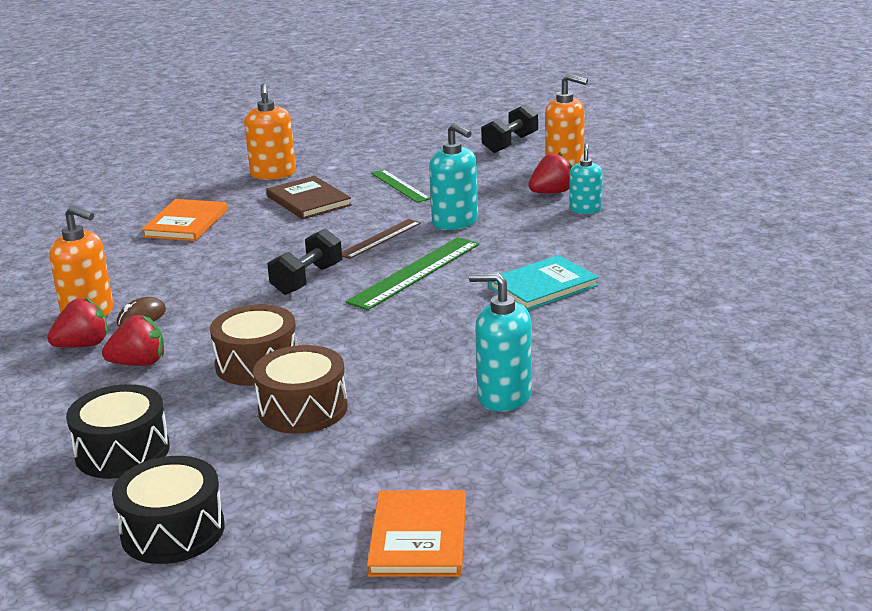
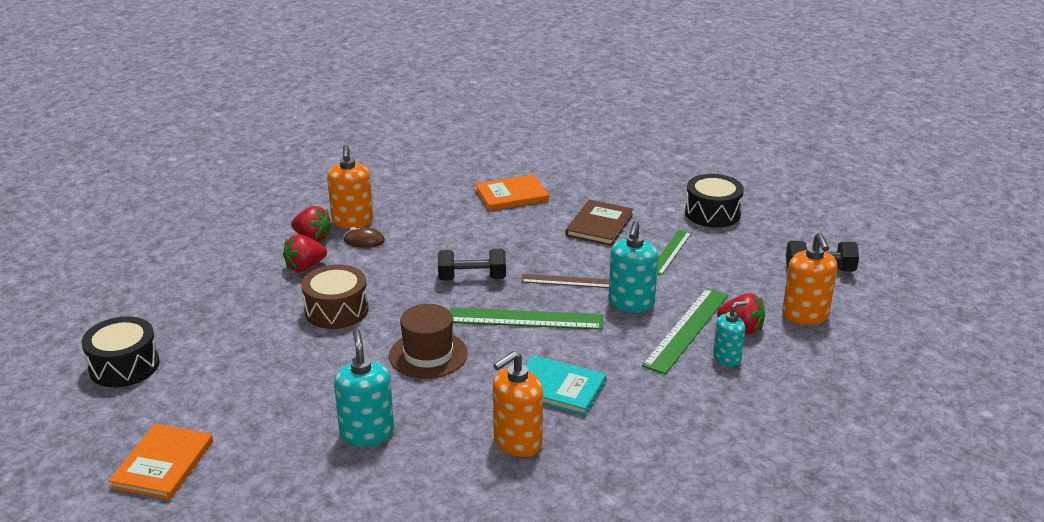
camera: 55 degrees right, 5 degrees up
black drum [66,384,170,479] -> black drum moved to [685,174,744,228]
red strawberry [102,315,164,366] -> red strawberry turned 105 degrees clockwise [283,235,327,272]
orange soap dispenser [244,83,296,180] -> orange soap dispenser moved to [493,351,543,457]
brown drum [253,345,348,434] -> none
orange book [367,490,466,577] -> orange book turned 45 degrees counterclockwise [109,424,213,500]
none -> brown hat [389,304,468,379]
none -> green ruler [642,288,728,374]

